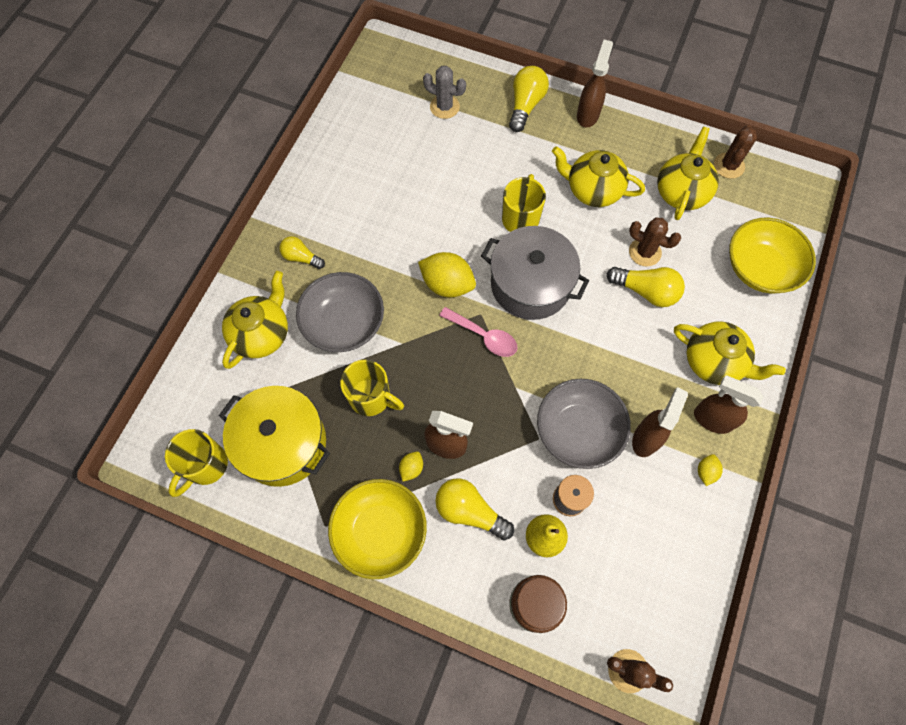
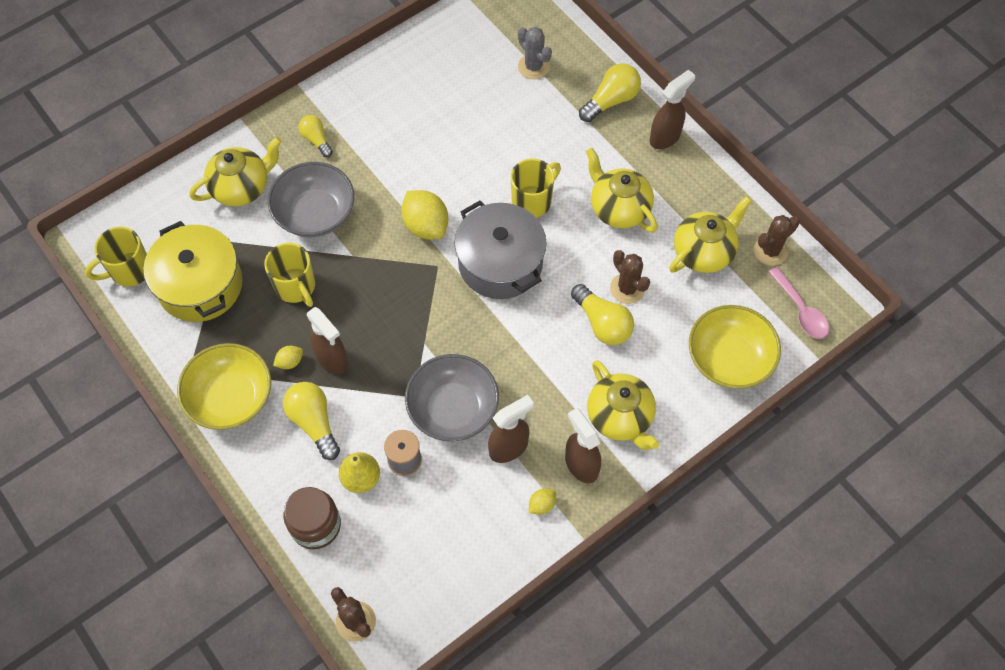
camera: 30 degrees right, 5 degrees down
pink spoon [439,307,518,357] -> pink spoon moved to [769,267,829,339]

